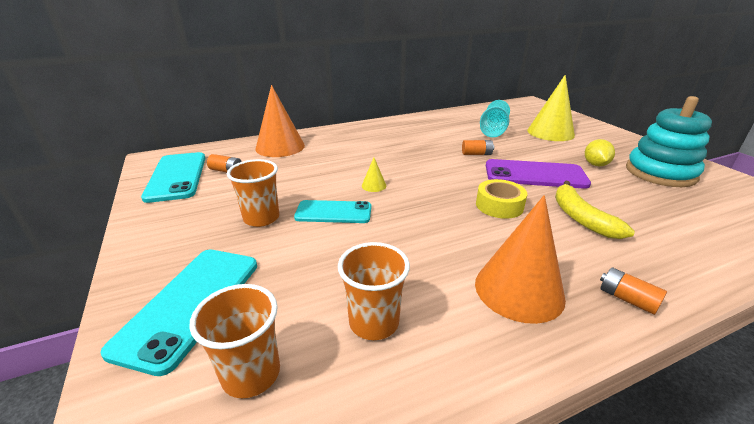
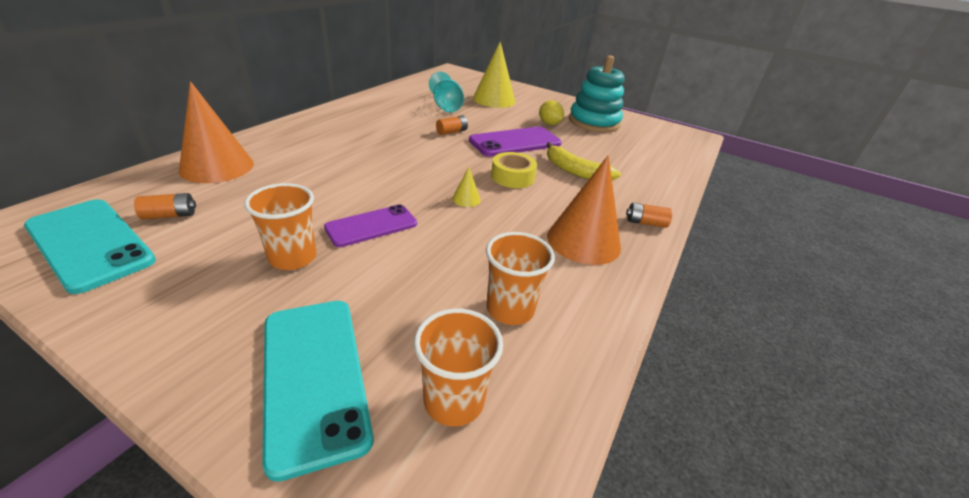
camera: 40 degrees left, 5 degrees up
turquoise phone [294,200,371,223] -> purple phone [324,204,417,247]
yellow cone [362,158,387,192] -> yellow cone moved to [452,167,481,207]

